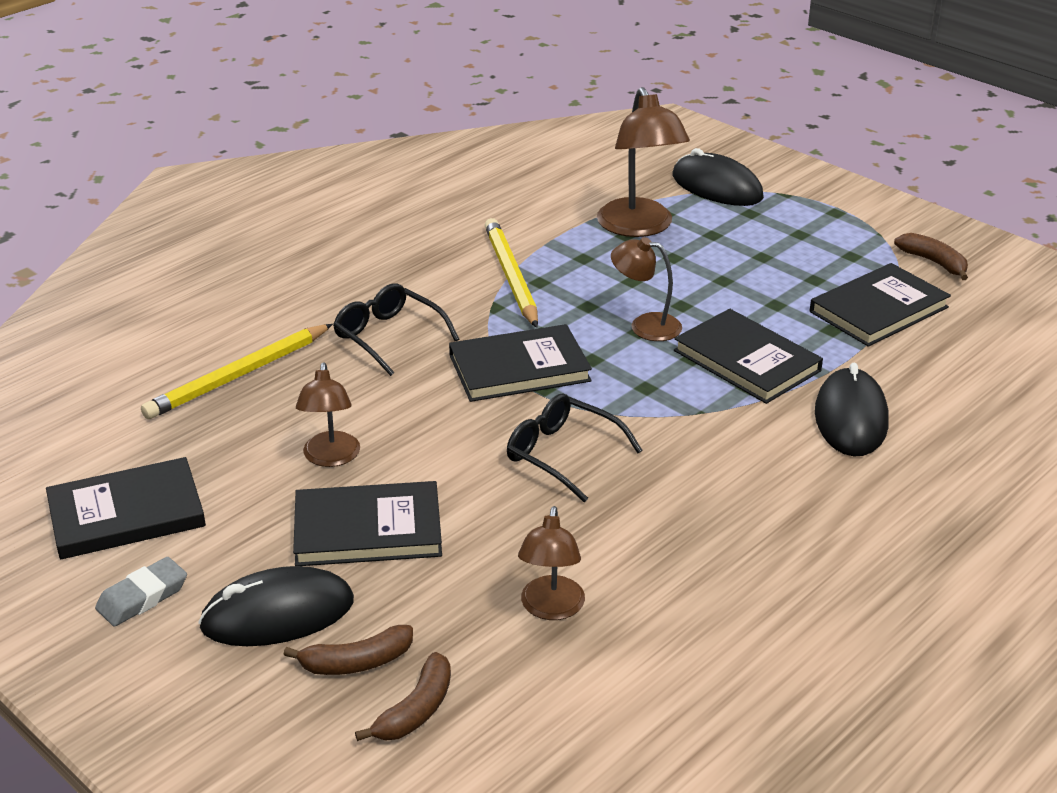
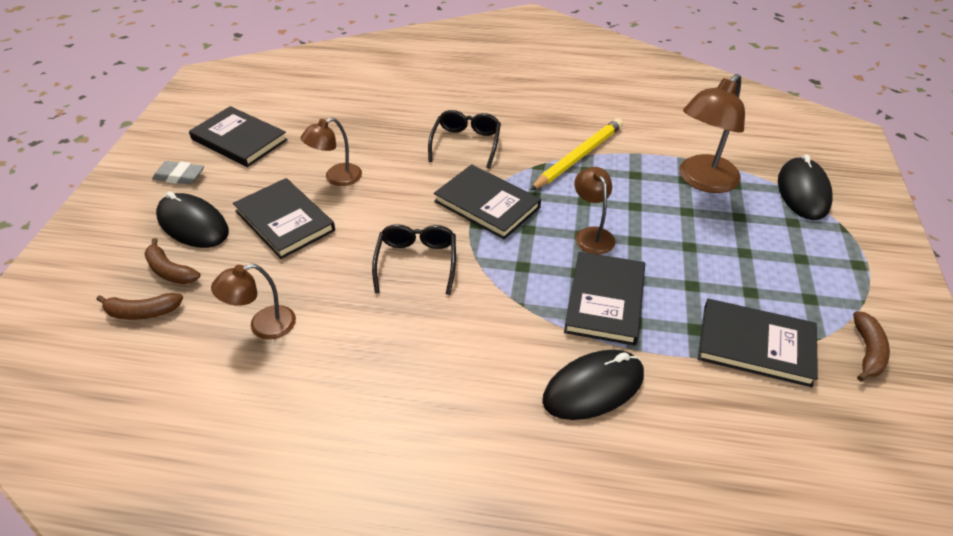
camera: 55 degrees right, 10 degrees up
yellow pencil [141,324,333,419] -> none

